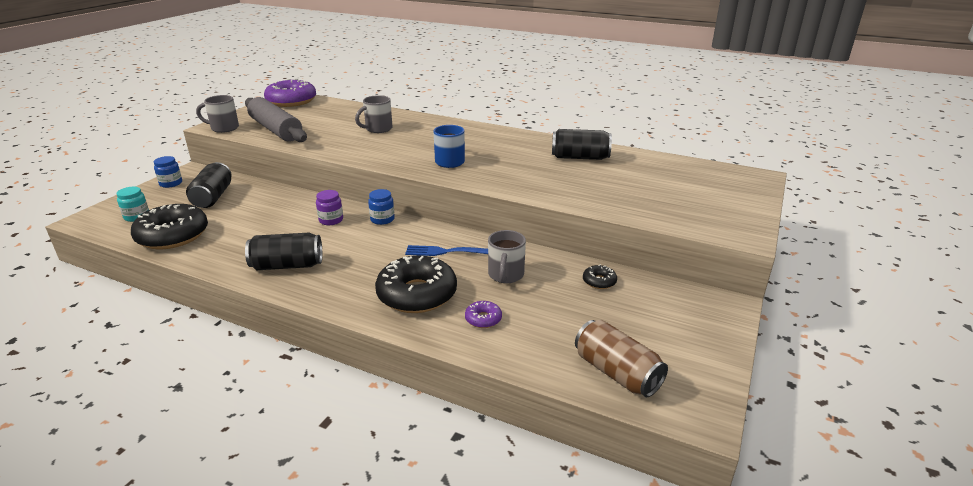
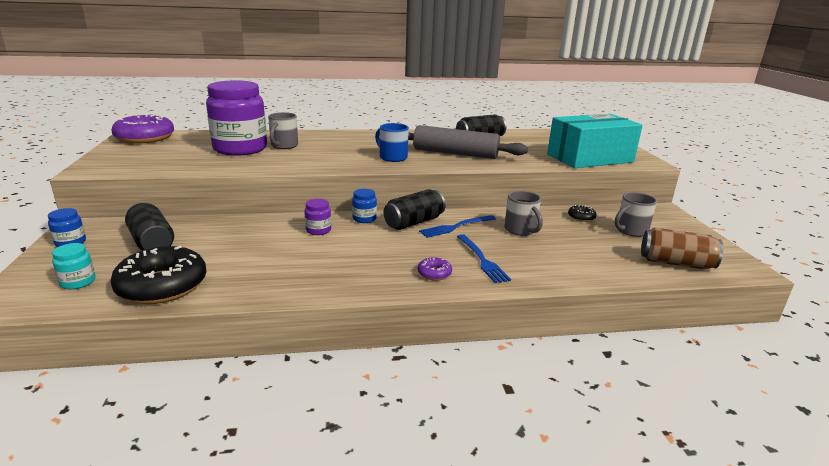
camera: 35 degrees left, 5 degrees down
grey mug [196,95,239,133] -> grey mug moved to [615,192,657,237]
grey rolling pin [245,97,307,142] -> grey rolling pin moved to [408,125,528,159]
black can [245,233,322,270] -> black can moved to [384,189,446,230]
black donut [375,256,457,313] -> blue fork [457,234,511,283]
purple donut [465,301,502,328] -> purple donut moved to [418,257,452,281]
none -> purple jar [206,80,267,156]
none -> turquoise box [547,114,643,168]

